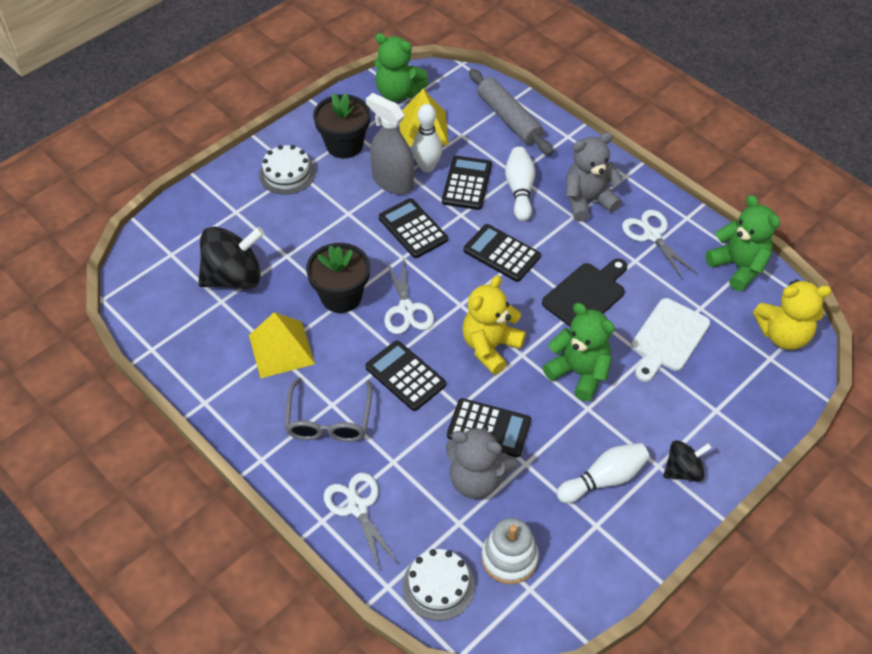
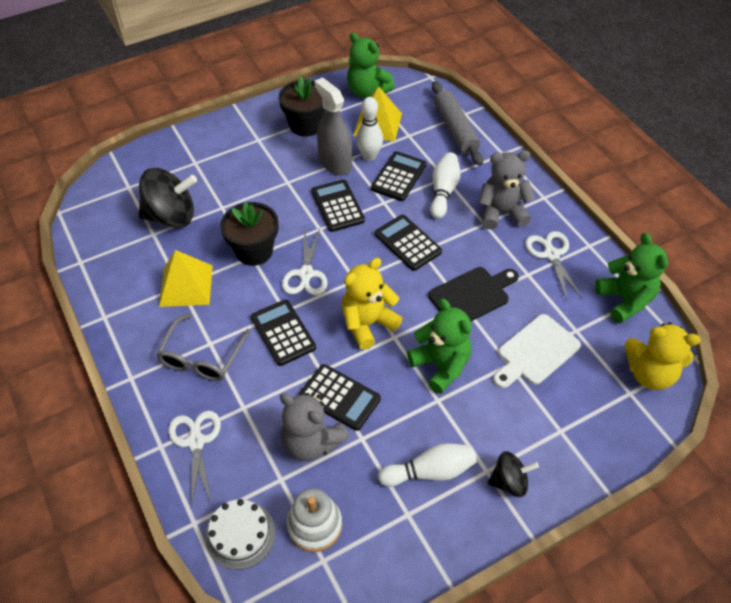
camera: 15 degrees right, 0 degrees up
white cake [259,145,315,195] -> none

